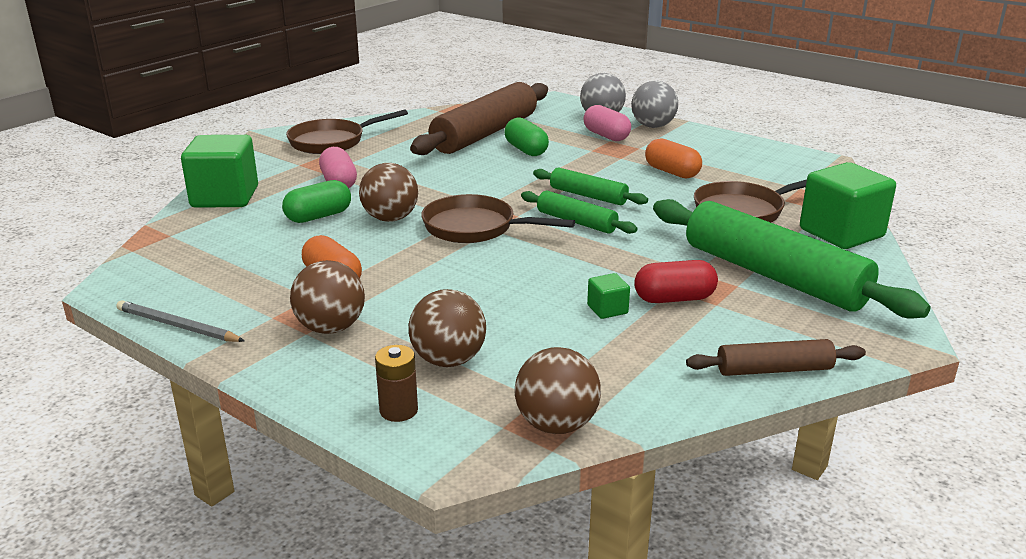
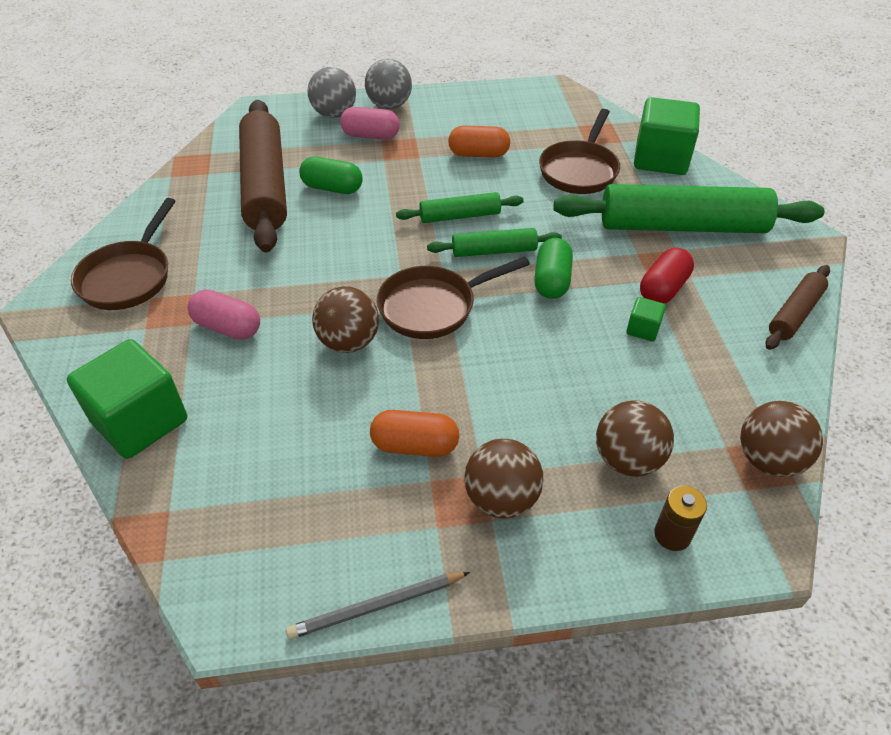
camera: 45 degrees left, 20 degrees up
green capsule [282,180,351,223] -> green capsule moved to [534,238,573,299]

